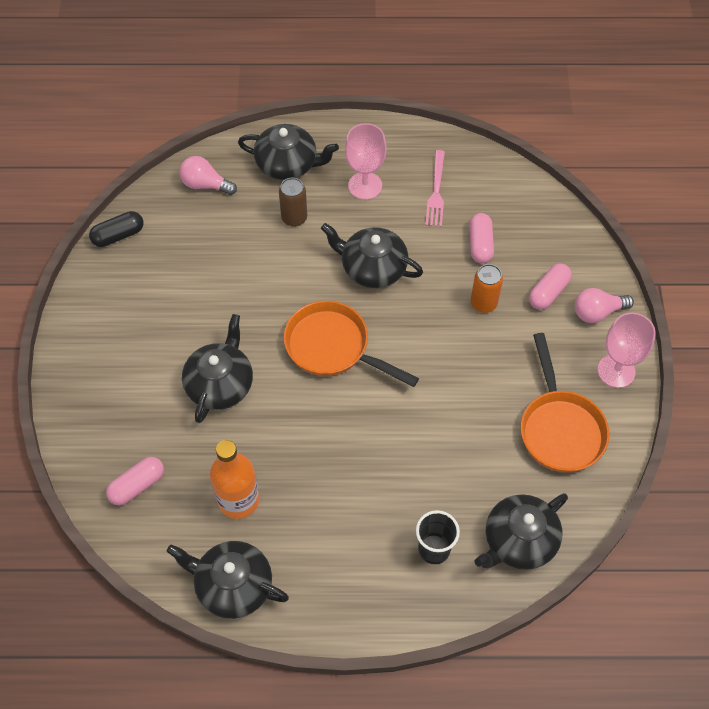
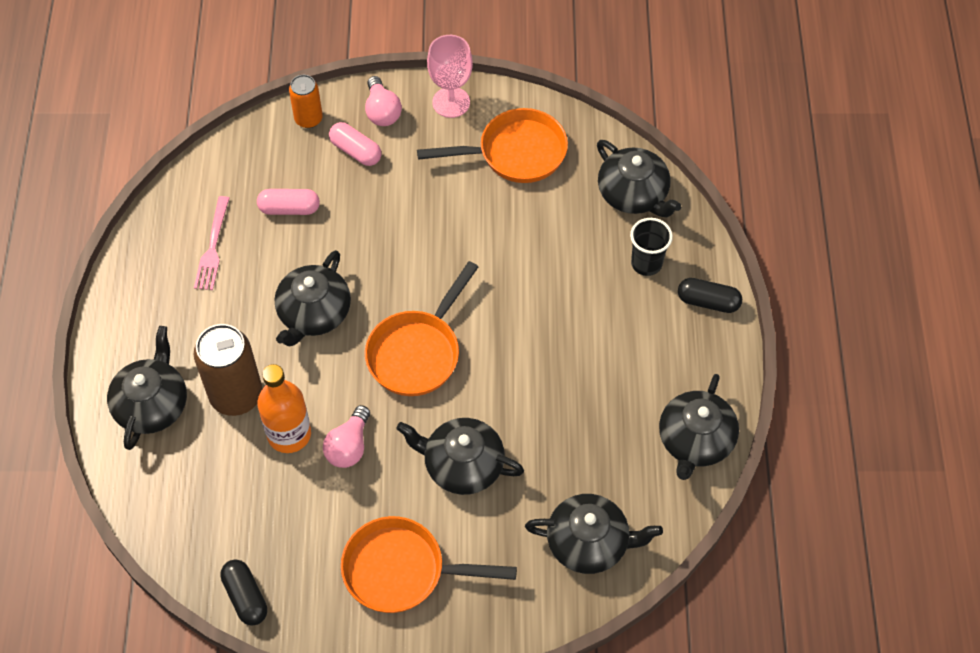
camera: 90 degrees left, 0 degrees up
pink capsule [106,457,164,505] -> black teapot [525,494,663,574]
pink light bulb [179,156,237,195] -> pink light bulb moved to [323,405,370,468]
orange bottle [210,440,259,519] -> orange bottle moved to [257,364,311,453]
brown can [279,178,307,227] -> brown can [194,324,262,416], size x1.71
pink goblet [345,123,387,200] -> none
pink fork [425,150,445,227] -> pink fork turned 90 degrees clockwise [194,196,230,290]
orange can [471,264,503,313] -> orange can moved to [289,75,323,128]
none -> orange pan [341,516,517,613]
none -> black capsule [678,278,742,313]

